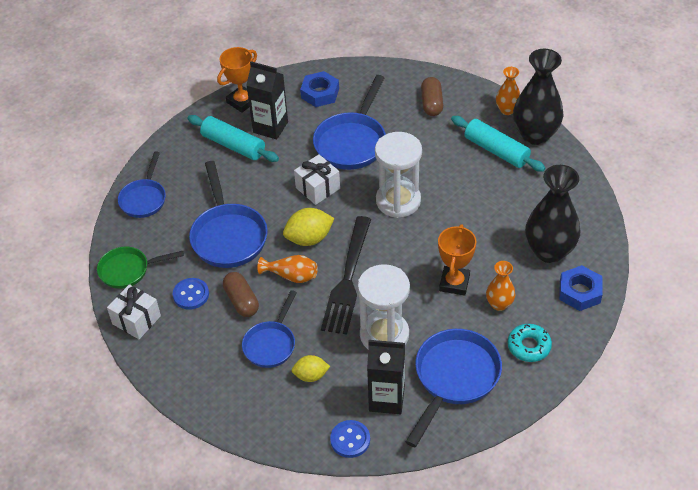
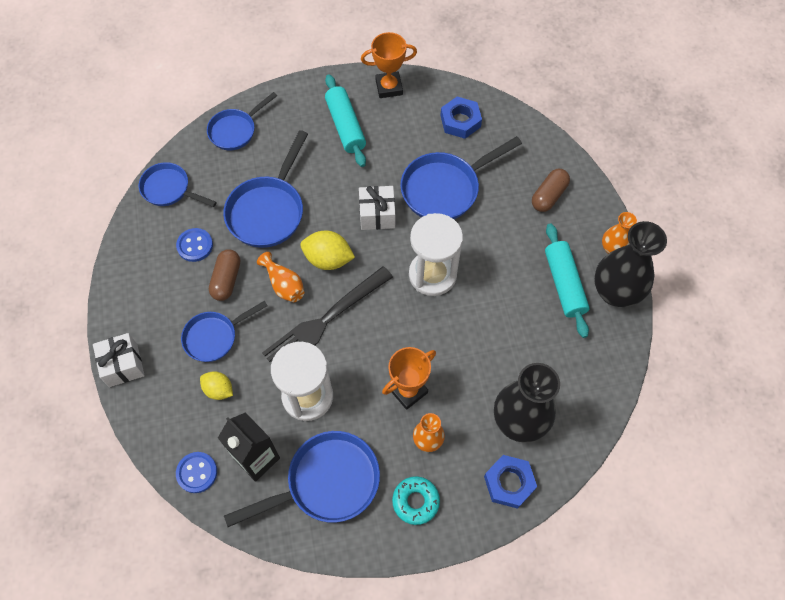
camera: 35 degrees right, 15 degrees up
green pan [97,247,184,289] -> blue pan [139,162,217,207]
white gift [107,284,161,339] -> white gift moved to [93,333,145,387]
black carton [246,61,288,139] -> none

